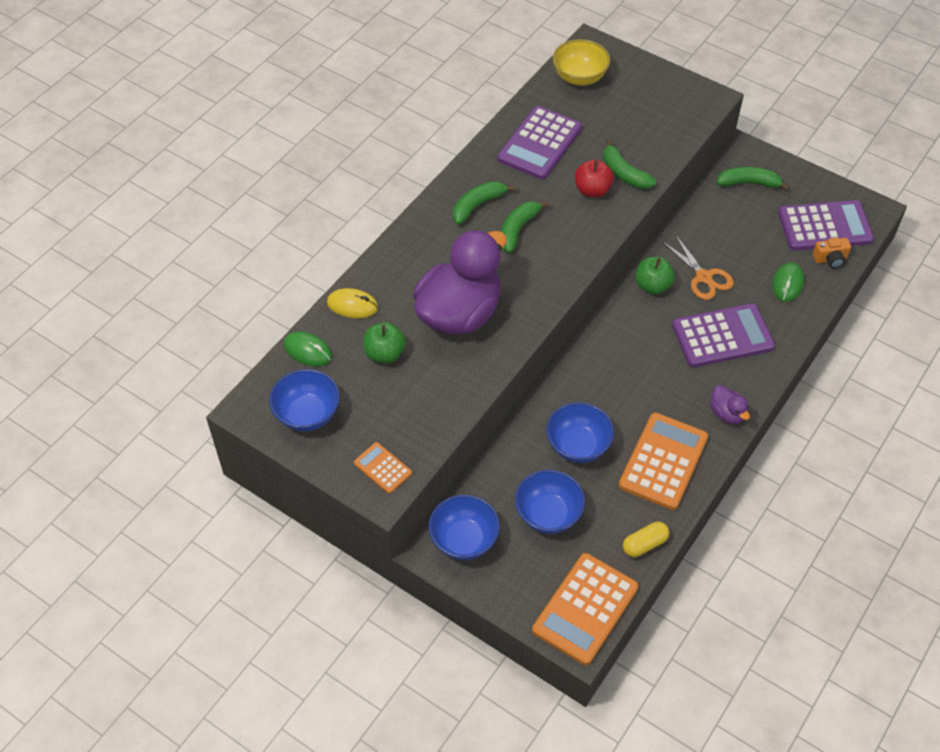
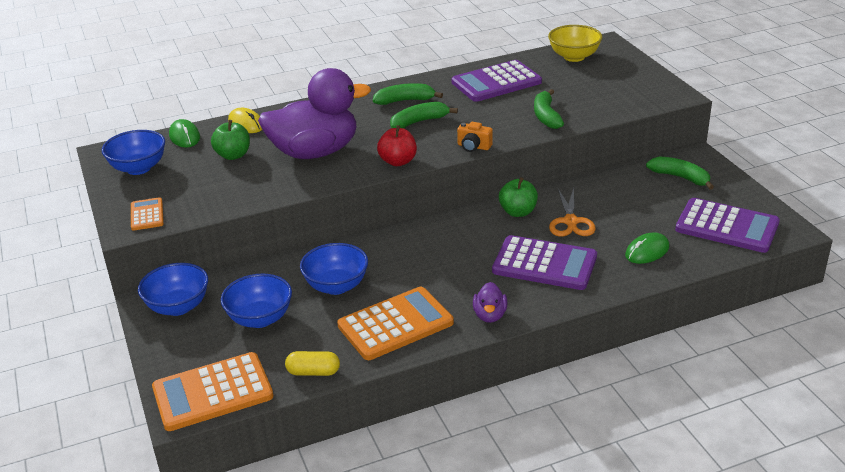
camera: 35 degrees right, 20 degrees down
red apple [575,159,614,198] -> red apple moved to [377,125,417,166]
orange camera [813,237,851,268] -> orange camera moved to [457,122,493,152]

